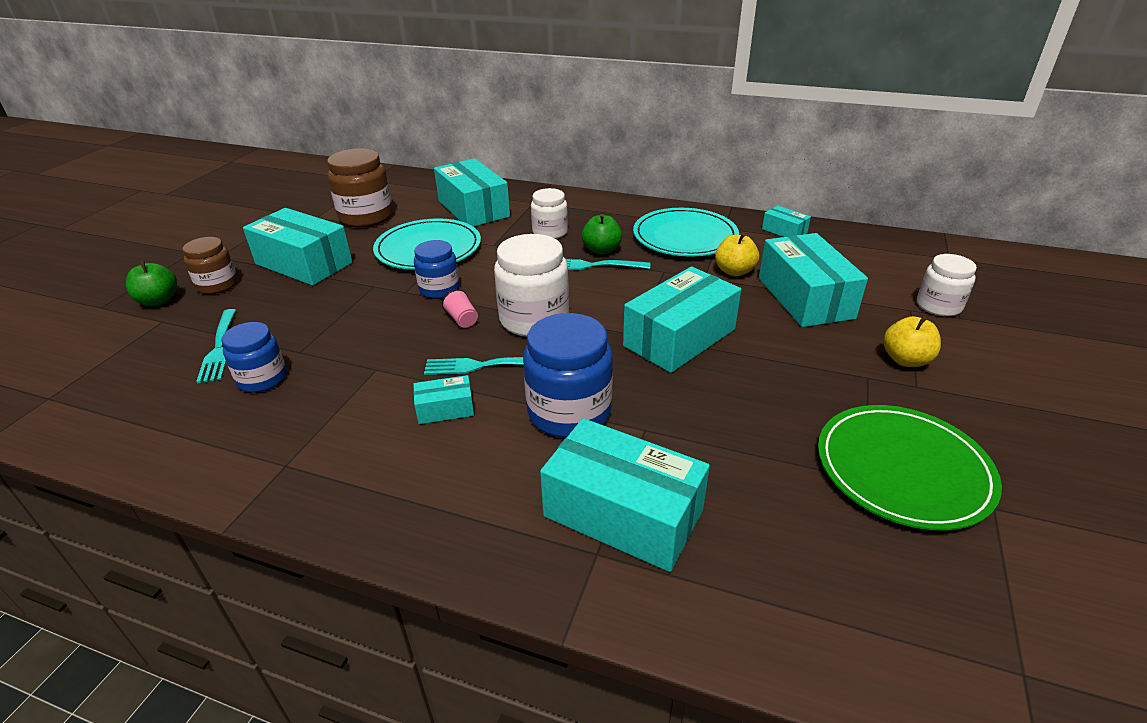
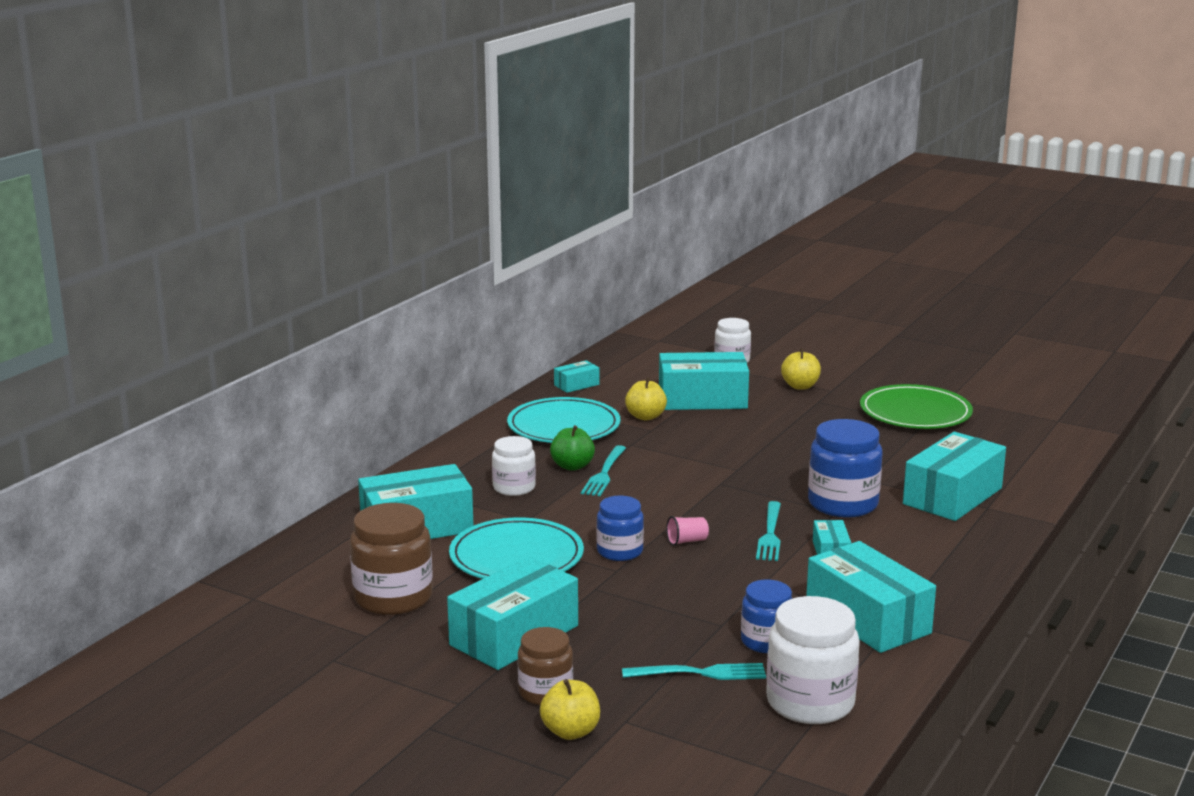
camera: 80 degrees left, 15 degrees down
green apple [126,261,177,306] -> yellow apple [540,679,600,740]
white jar [494,234,569,337] -> white jar moved to [766,596,860,724]
turquoise box [623,267,741,373] -> turquoise box moved to [806,541,936,653]

